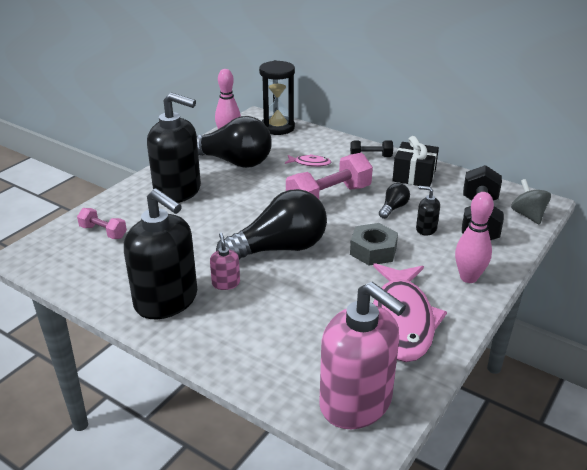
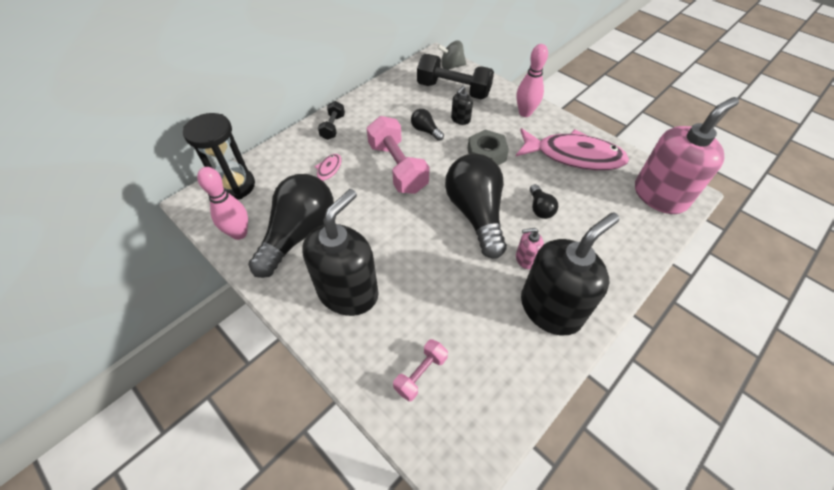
camera: 80 degrees left, 20 degrees up
black gift [392,136,439,187] -> none
none -> black light bulb [530,184,558,219]

